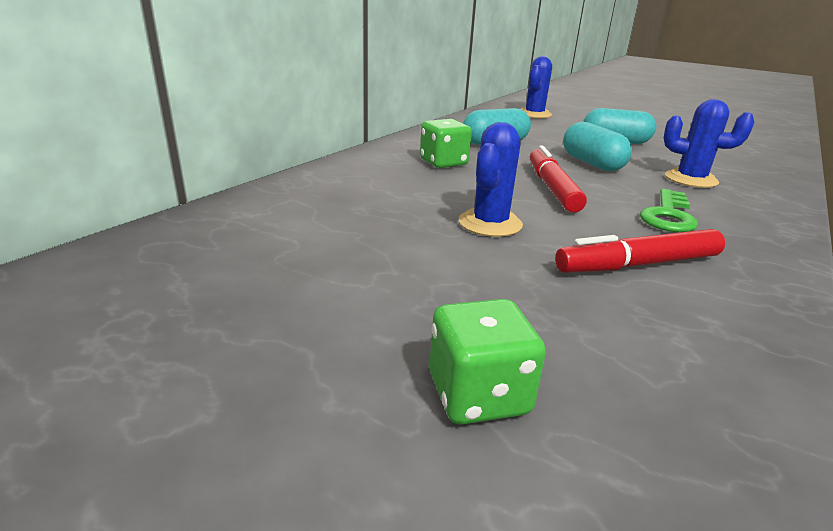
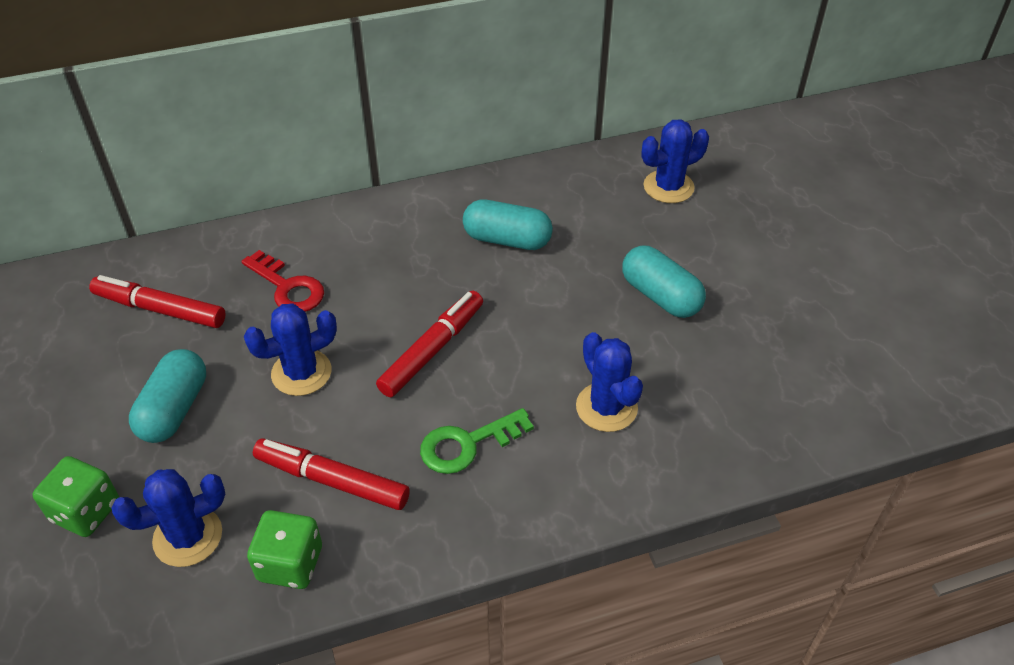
camera: 40 degrees right, 20 degrees up
green dice [420,119,472,168] -> green dice moved to [247,510,322,589]
turquoise capsule [563,122,632,171] -> turquoise capsule moved to [129,349,206,443]
none -> red marker [89,275,226,328]
none -> blue cactus [111,469,225,567]
none -> red key [242,250,324,312]

